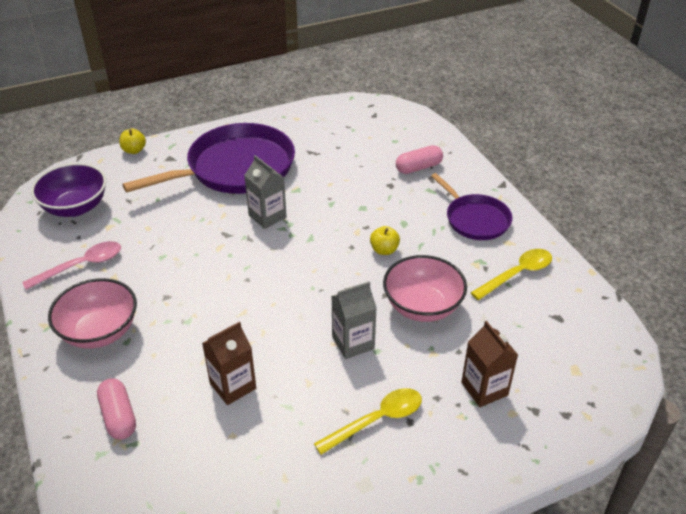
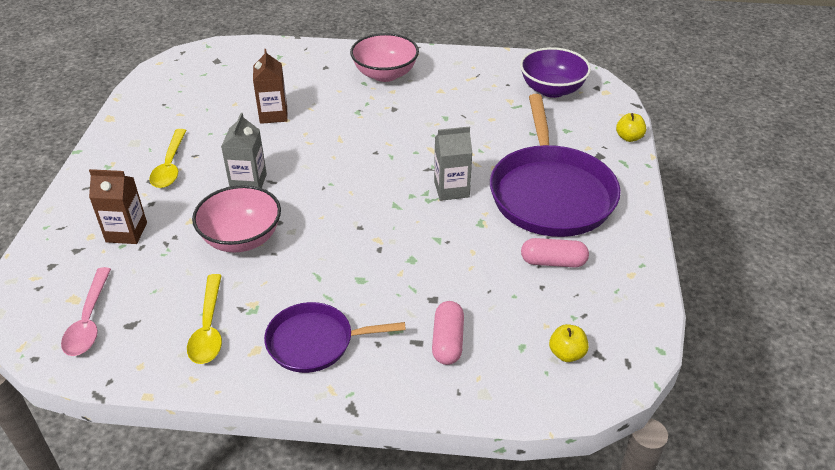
camera: 120 degrees right, 0 degrees up
pink spoon [22,241,121,290] -> pink spoon moved to [61,267,111,356]
pink capsule [97,379,136,440] -> pink capsule moved to [521,238,589,267]
yellow apple [370,226,400,255] -> yellow apple moved to [549,324,589,362]

